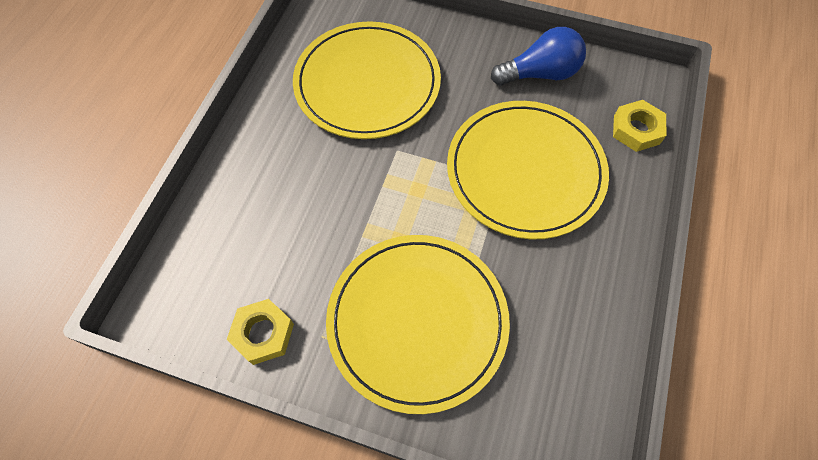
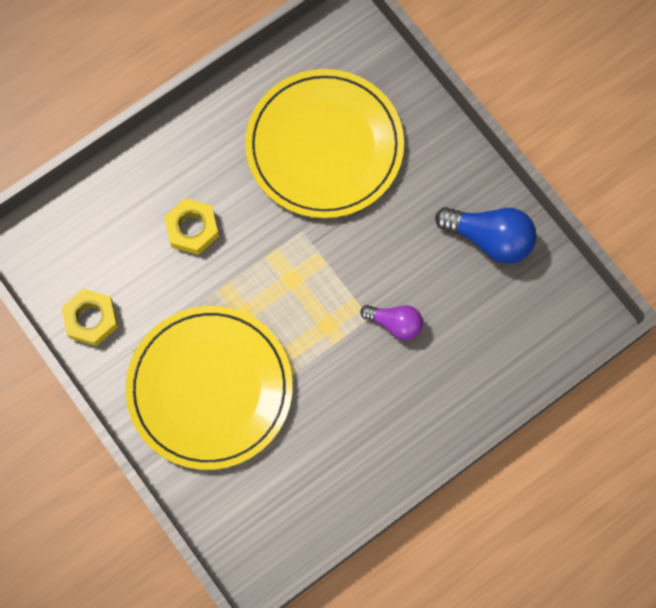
camera: 35 degrees right, 10 degrees up
yellow plate [447,101,609,239] -> purple light bulb [360,305,423,340]
yellow nut [613,100,666,152] -> yellow nut moved to [164,198,219,255]

